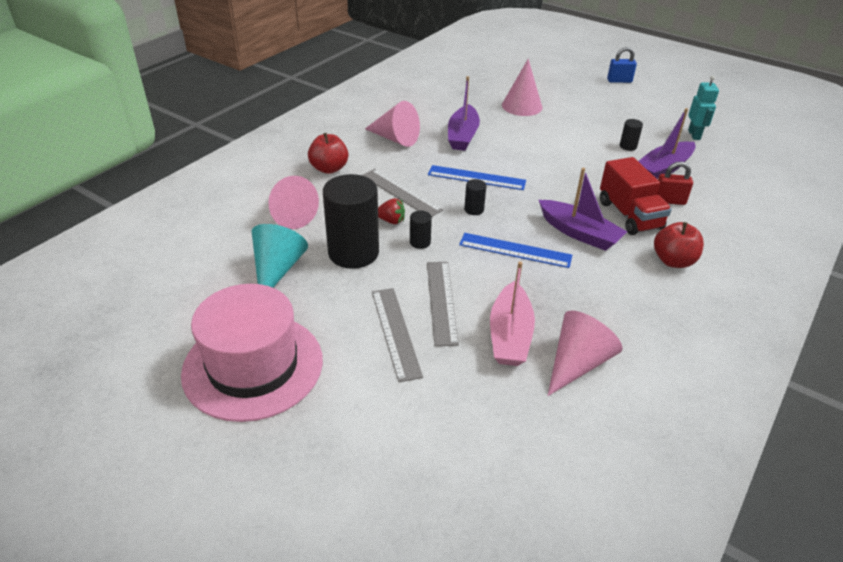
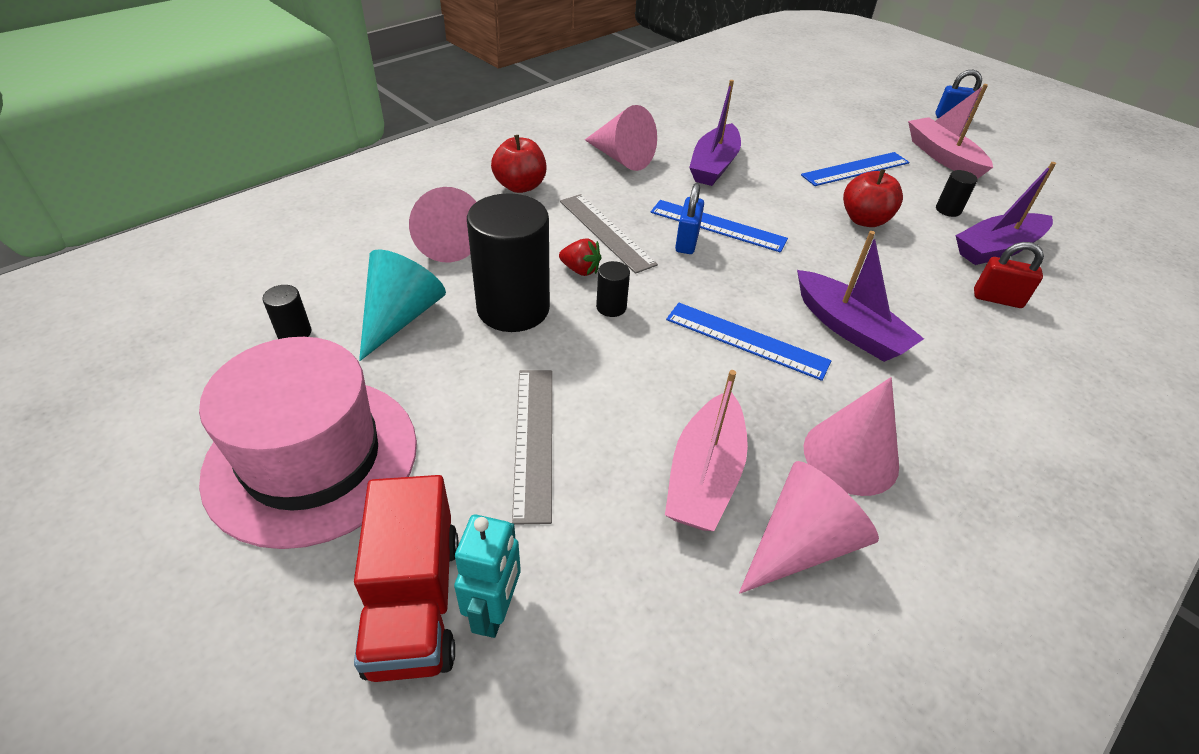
camera: 10 degrees right, 5 degrees up
grey ruler [427,262,459,346] -> none
black cylinder [464,179,486,215] -> black cylinder moved to [262,285,312,339]
pink cone [502,59,542,116] -> pink cone moved to [804,377,899,496]
red truck [600,157,672,235] -> red truck moved to [354,475,459,682]
red apple [654,222,704,268] -> red apple moved to [843,169,903,227]
turquoise robot [688,75,719,140] -> turquoise robot moved to [454,515,521,638]
none -> blue padlock [675,183,704,254]
none -> blue ruler [801,152,909,186]
none -> pink boat [908,84,993,179]

